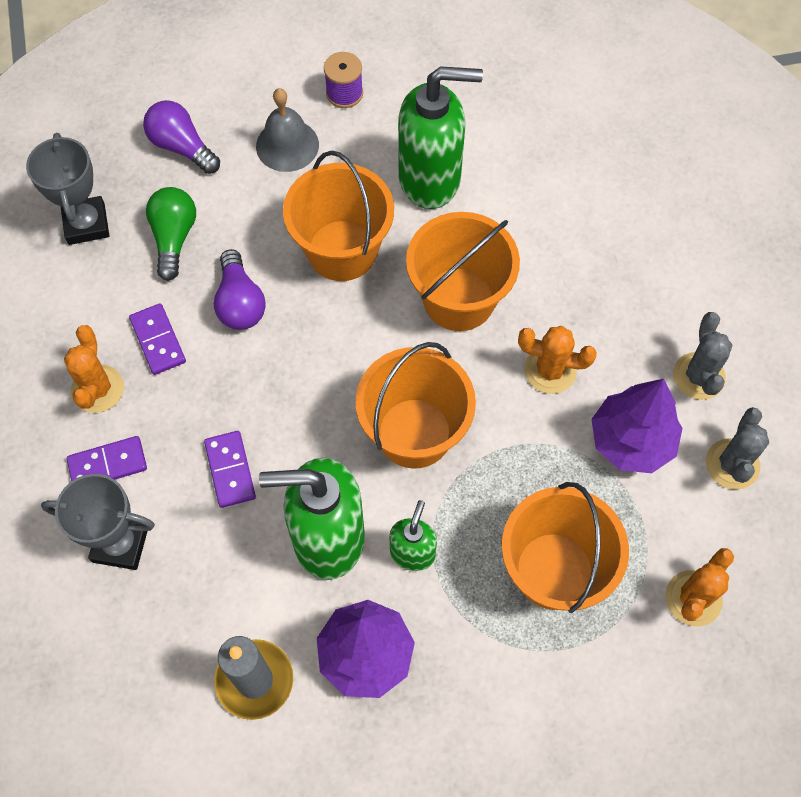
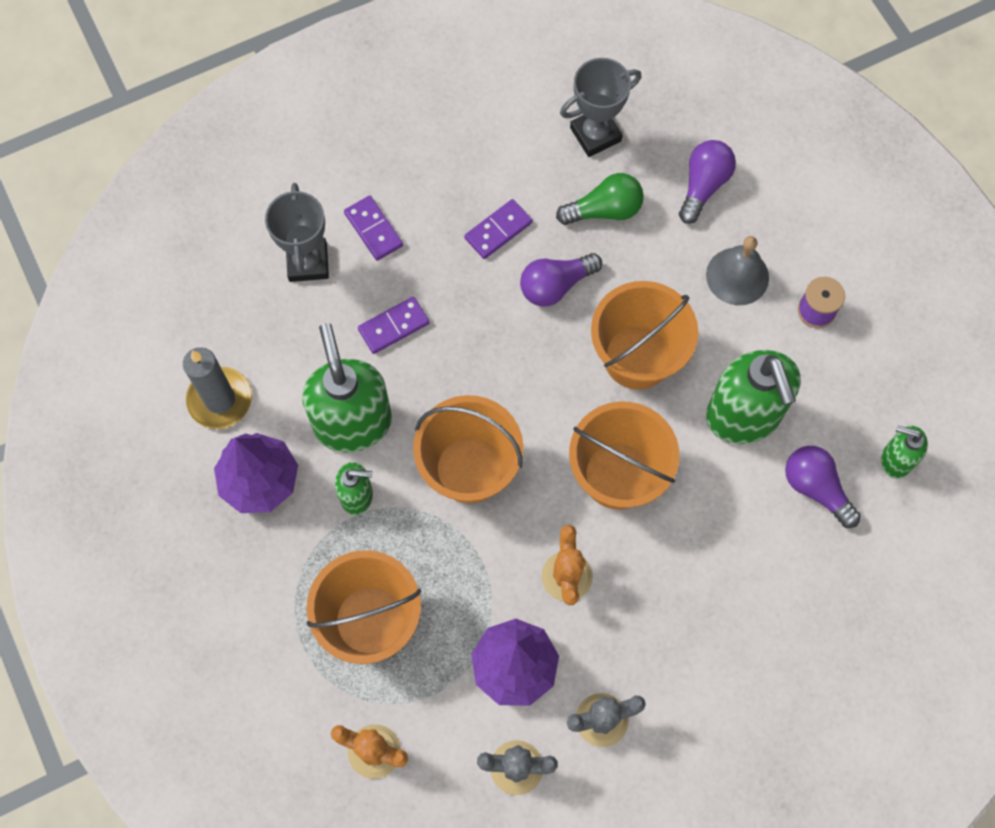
camera: 75 degrees right, 5 degrees up
orange cactus [64,325,124,413] -> none
none -> purple light bulb [785,446,861,528]
none -> green soap dispenser [881,425,928,479]

